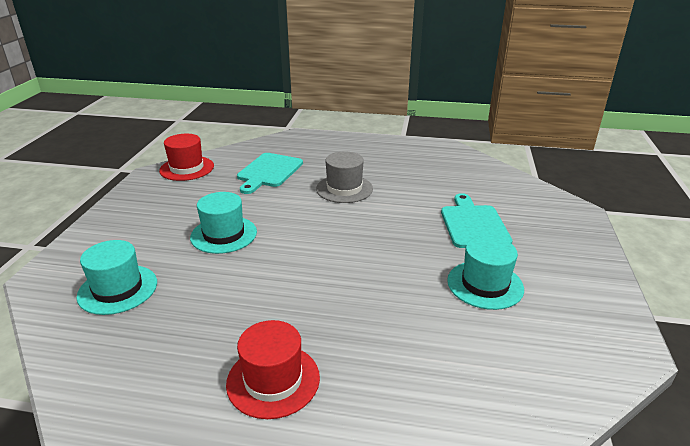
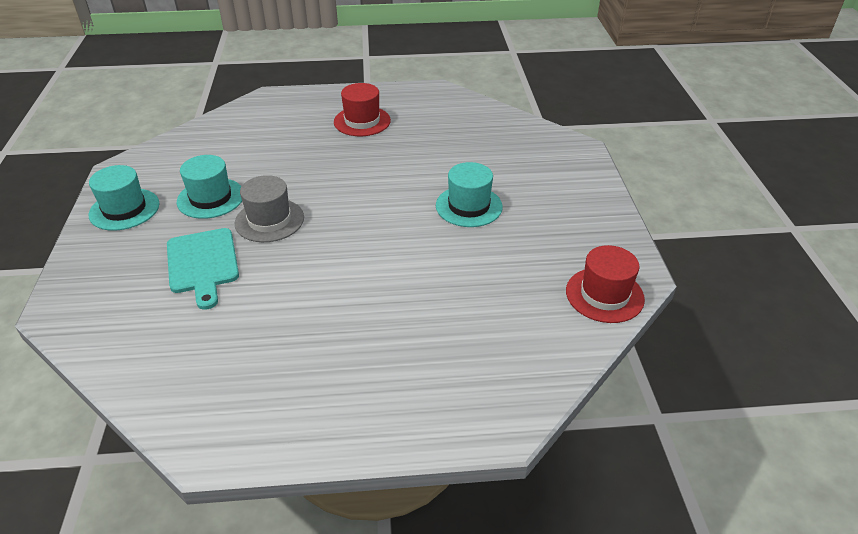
camera: 165 degrees right, 10 degrees up
turquoise hat [77,240,157,315] -> turquoise hat moved to [89,165,159,231]
turquoise cutting board [237,153,303,194] -> none
grey hat [316,152,373,203] -> grey hat moved to [235,175,304,242]

